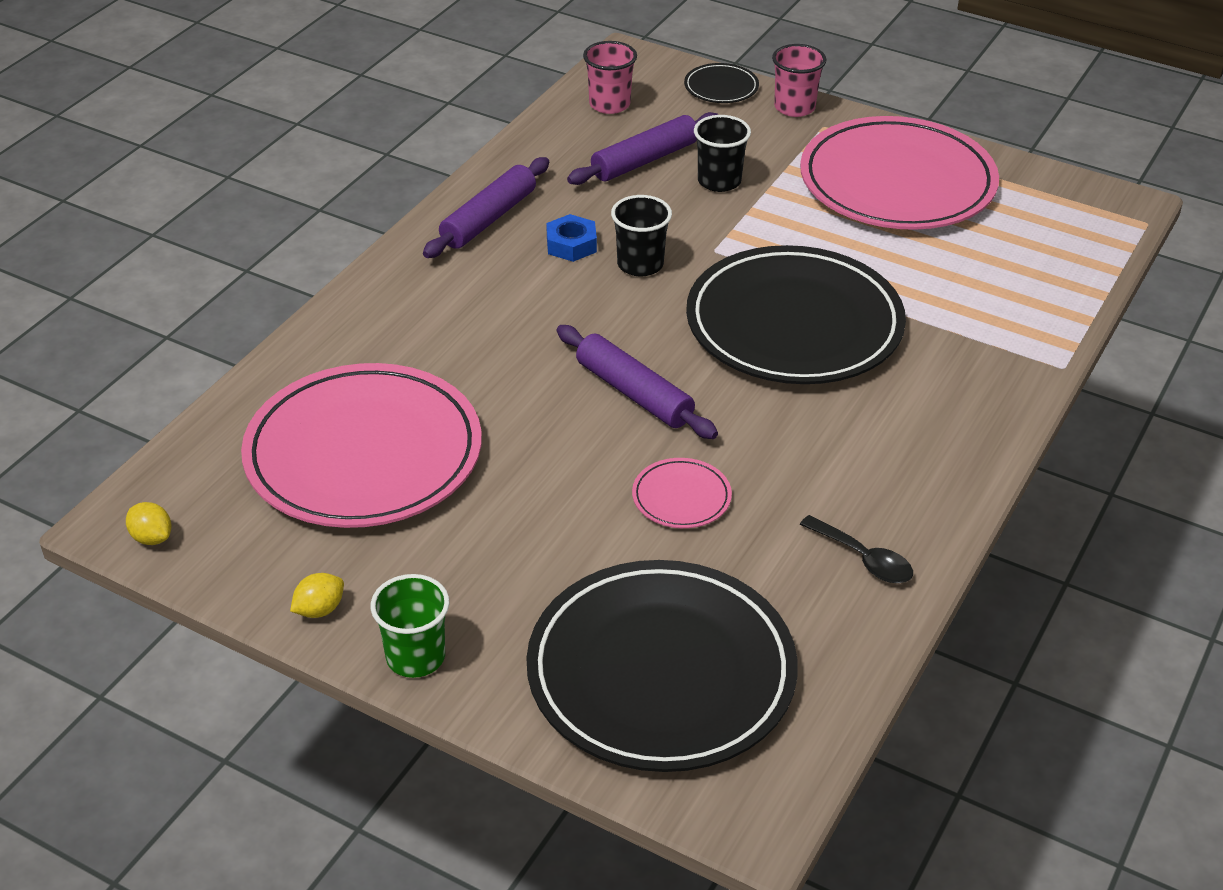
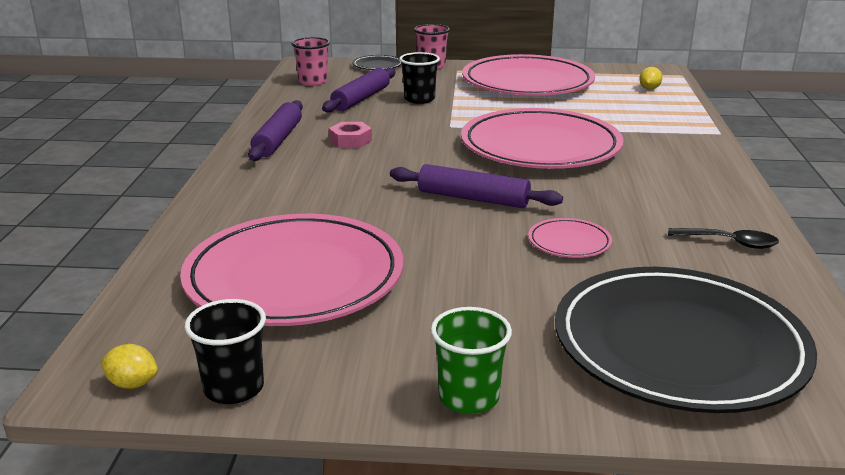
camera: 25 degrees left, 15 degrees down
yellow lemon [290,573,344,618] -> yellow lemon moved to [639,67,663,90]
blue nut [546,214,597,262] -> pink nut [329,122,372,148]
black cup [611,195,672,276] -> black cup moved to [185,299,266,404]
black plate [686,245,906,384] -> pink plate [461,108,624,169]

